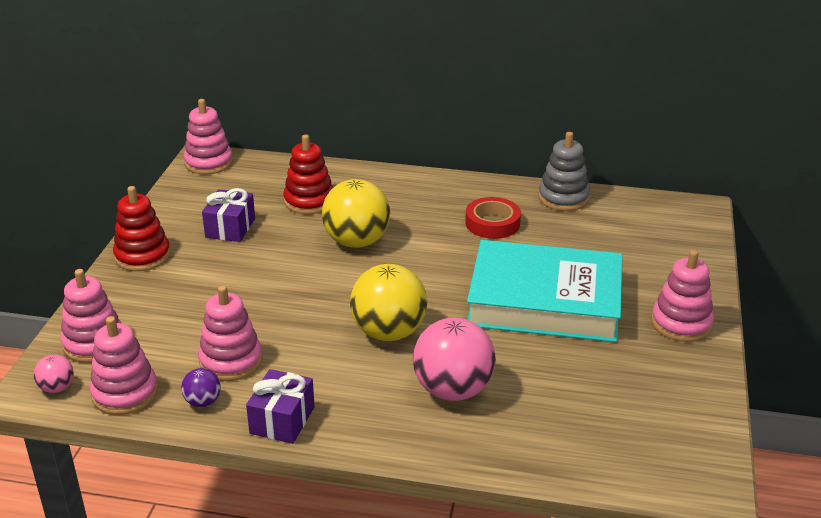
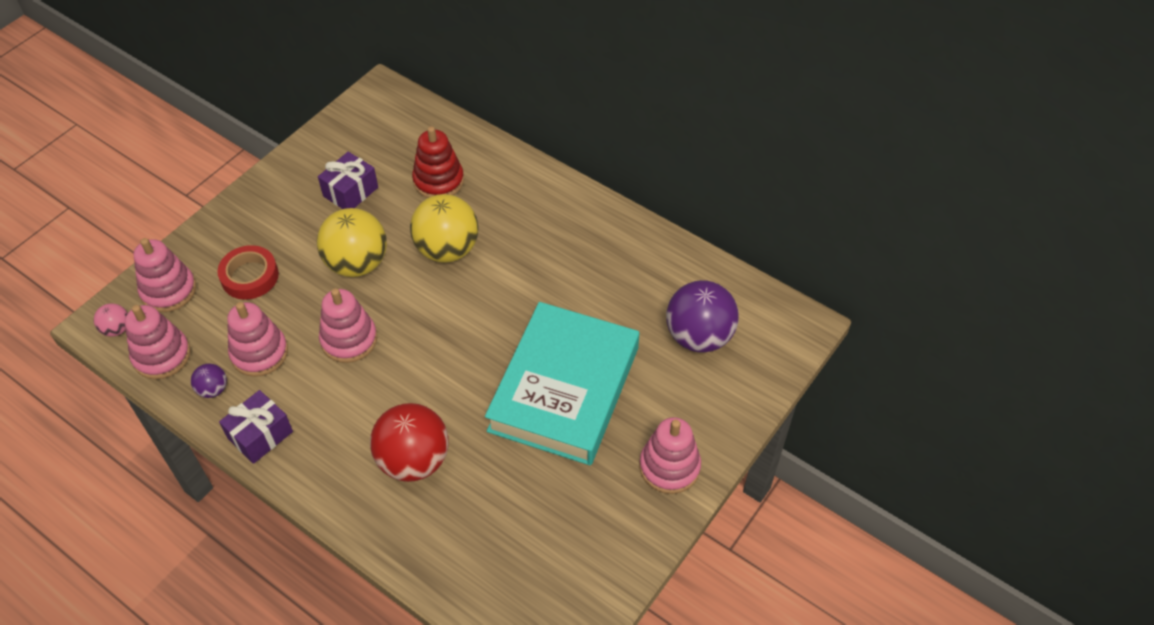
camera: 25 degrees right, 20 degrees up
red stacking toy [113,186,171,271] -> none
pink stacking toy [183,99,233,175] -> pink stacking toy moved to [319,288,377,363]
yellow ball [350,264,427,341] -> yellow ball moved to [317,208,387,277]
pink ball [413,318,496,401] -> red ball [370,403,448,482]
red tape [465,197,521,239] -> red tape moved to [217,245,279,300]
turquoise book [467,240,623,342] -> turquoise book turned 75 degrees clockwise [485,302,639,465]
grey stacking toy [538,132,590,211] -> none
none -> purple ball [666,280,739,353]

